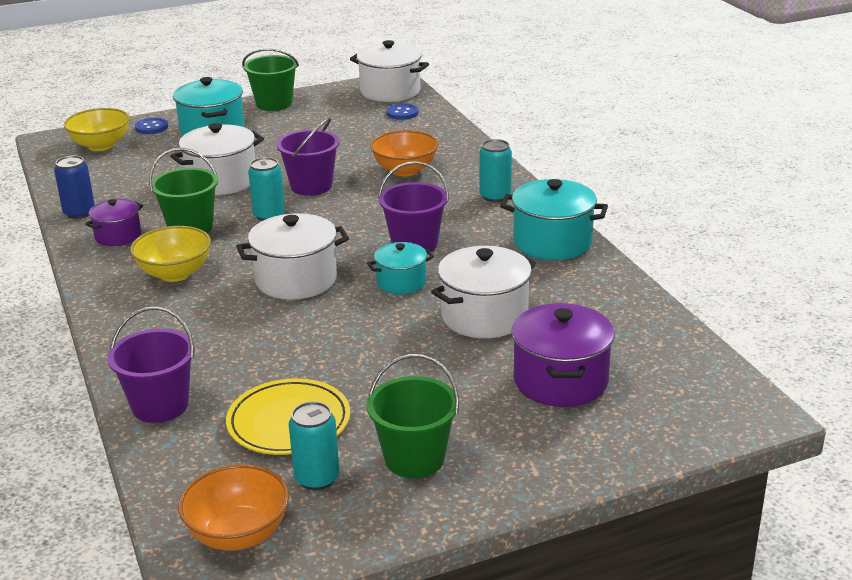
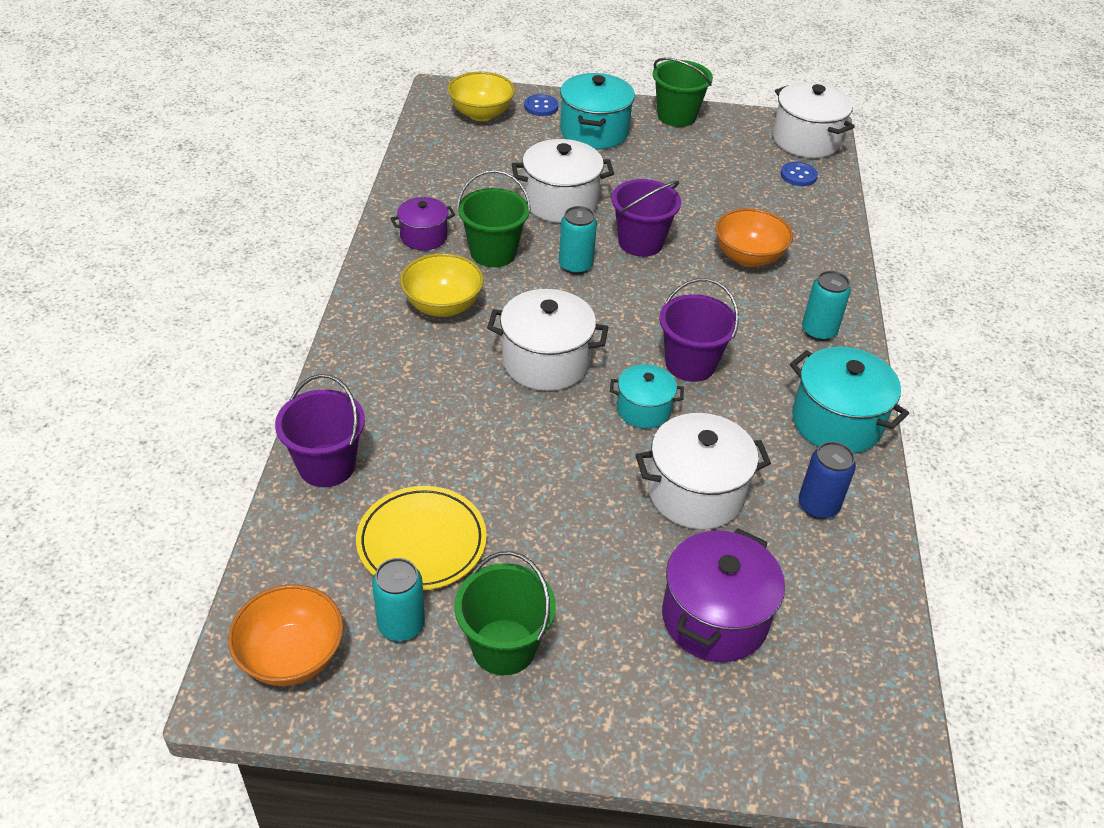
camera: 25 degrees right, 15 degrees up
blue can [54,156,95,219] -> blue can moved to [799,442,856,519]

